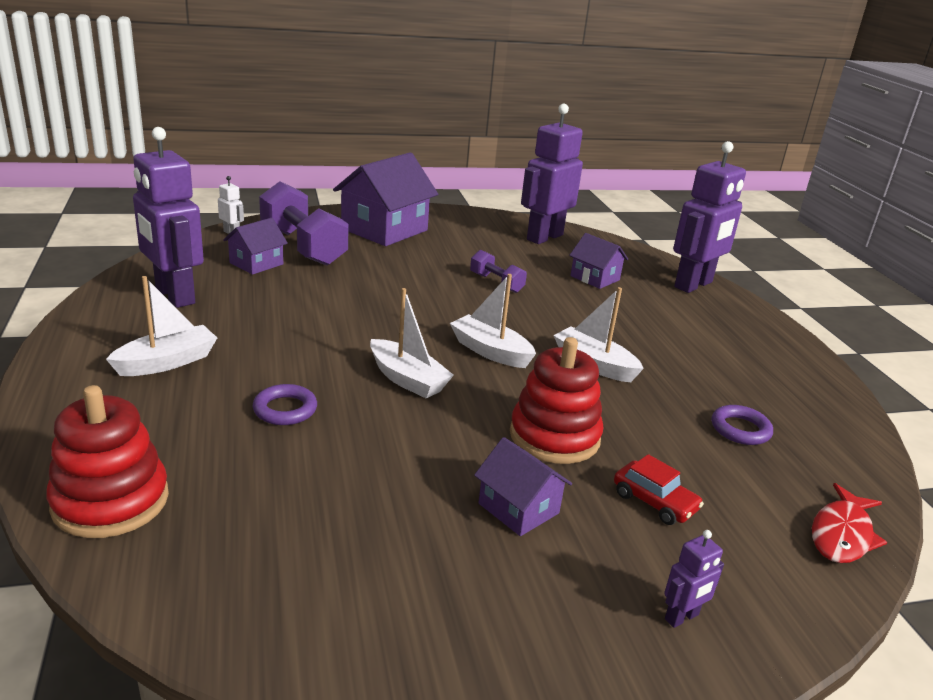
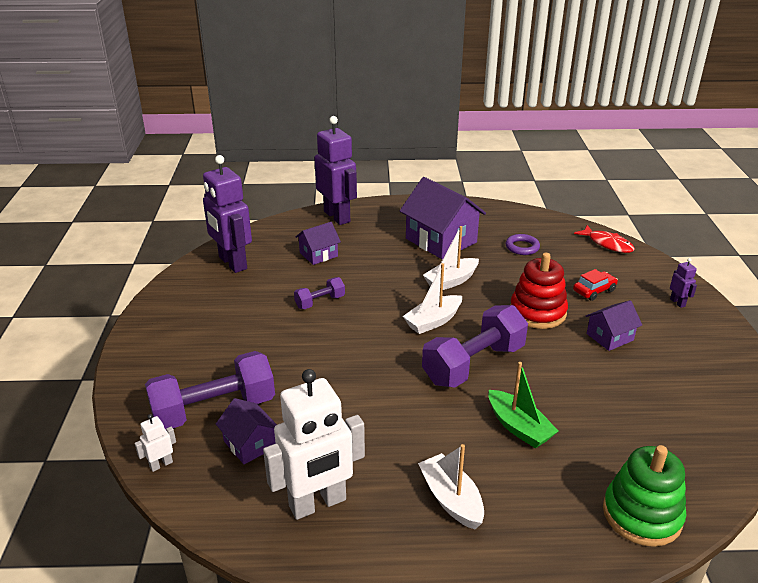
camera: 75 degrees left, 5 degrees up
red stacking toy [46,385,169,538] -> green stacking toy [603,445,686,547]
purple robot [133,127,204,308] -> white robot [263,369,365,520]
purple ring [253,384,317,425] -> green boat [488,362,558,448]
purple house [333,152,438,246] -> purple house moved to [400,177,486,259]
white boat [370,288,454,398] -> purple dumbbell [422,305,528,388]

